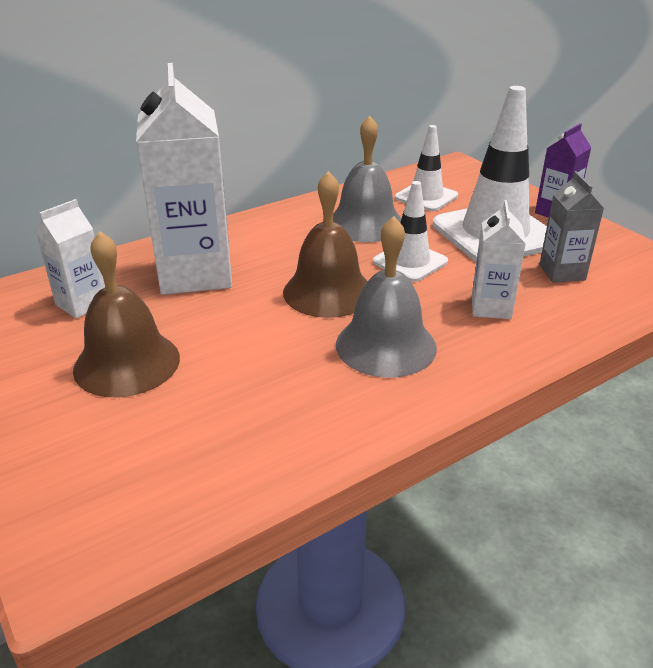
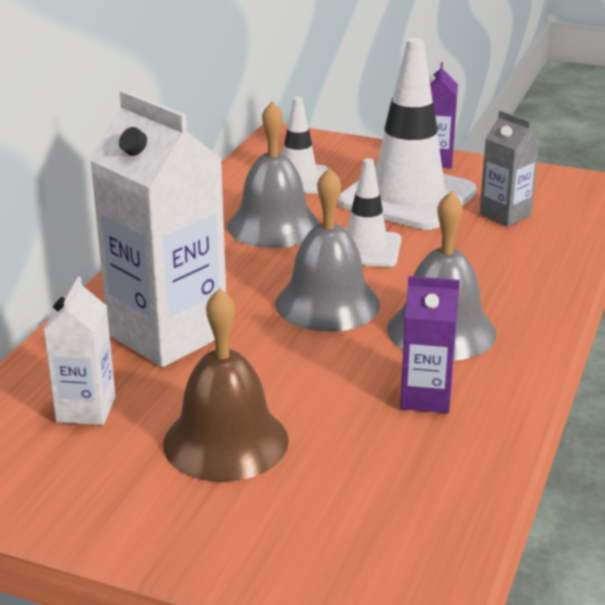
camera: 35 degrees left, 5 degrees down
brown bell [283,171,368,318] -> grey bell [275,168,380,332]
white carton [472,200,526,319] -> none
none -> purple carton [400,276,460,413]

